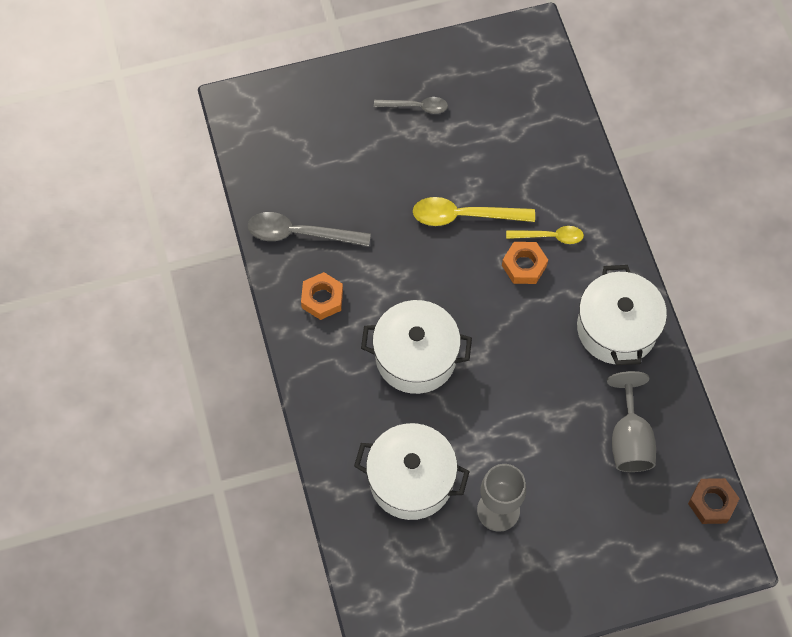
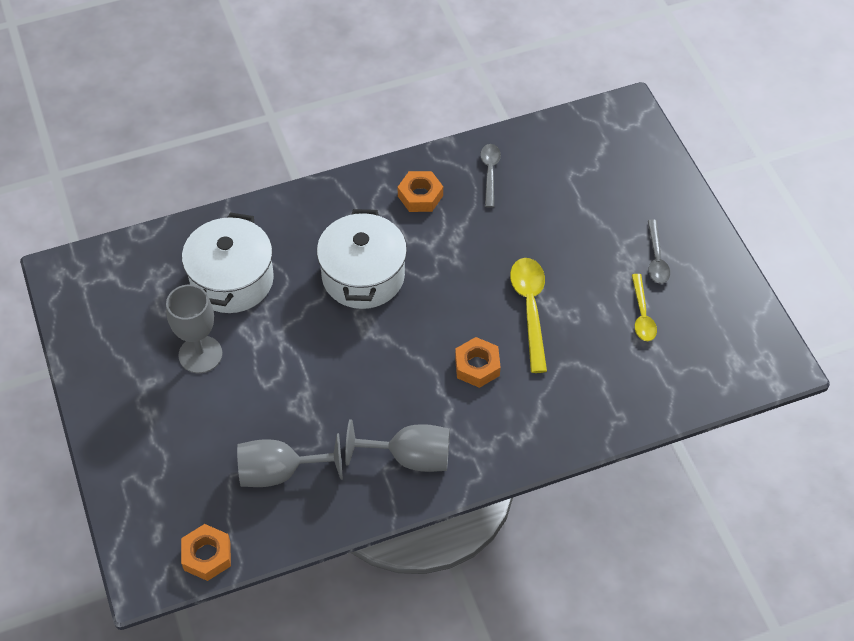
camera: 85 degrees right, 10 degrees down
grey spoon [248,212,371,247] -> grey spoon [480,144,501,208], size x0.63
yellow spoon [506,226,584,244] -> yellow spoon moved to [632,274,657,341]
white pot [577,265,667,365] -> grey goblet [345,419,450,472]
brown nut [688,478,740,524] -> orange nut [181,524,231,581]

